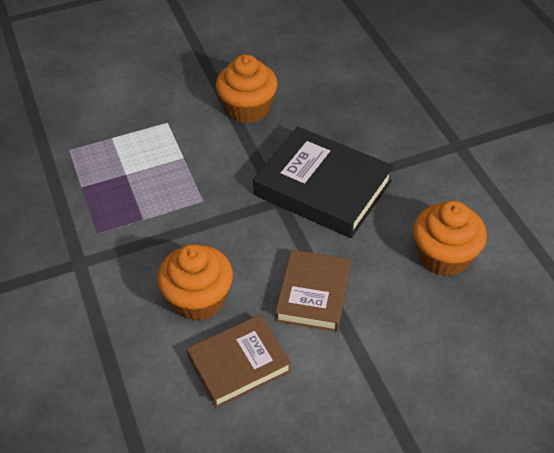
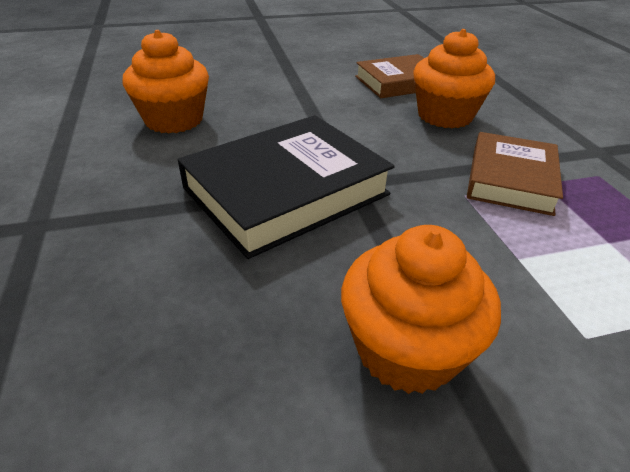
camera: 175 degrees left, 10 degrees down
black book [253,127,394,238] -> black book turned 75 degrees counterclockwise [177,115,395,259]
brown book [275,250,351,332] -> brown book moved to [467,132,563,216]

